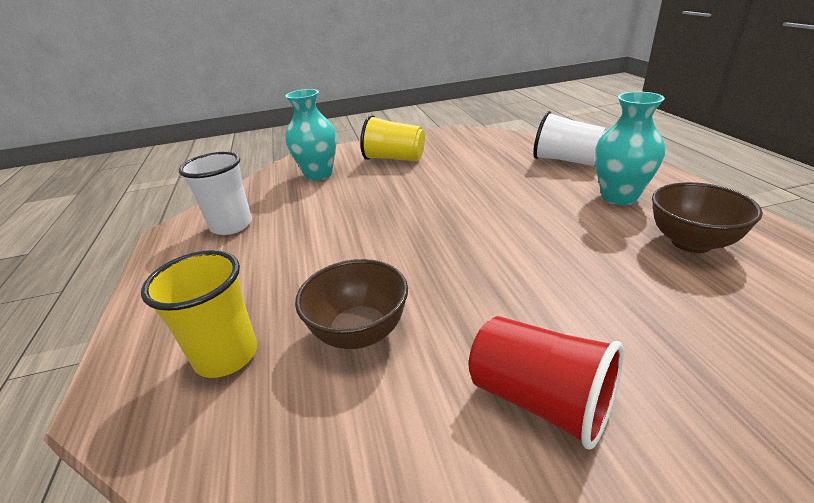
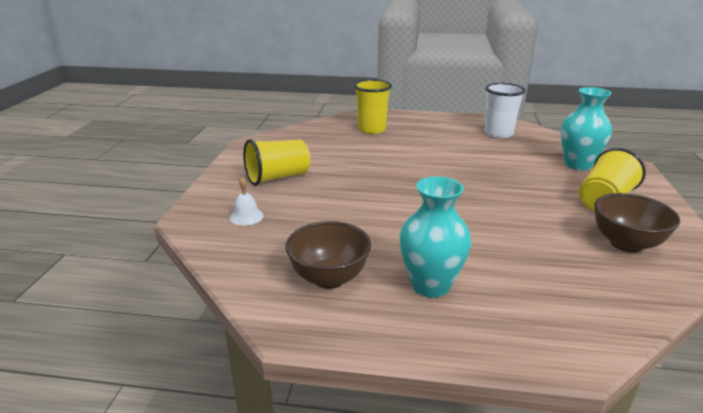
camera: 110 degrees right, 5 degrees down
brown bowl [295,259,408,349] -> brown bowl moved to [594,193,680,253]
red cup [469,316,624,450] -> yellow cup [243,139,310,186]
white cup [533,111,606,166] -> none
none -> white bell [230,177,264,226]

